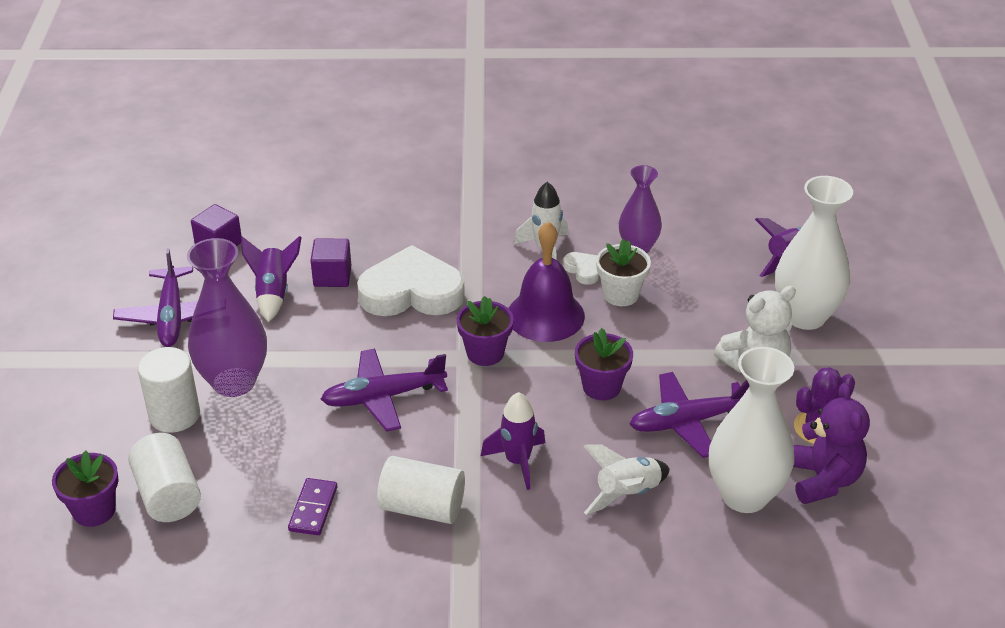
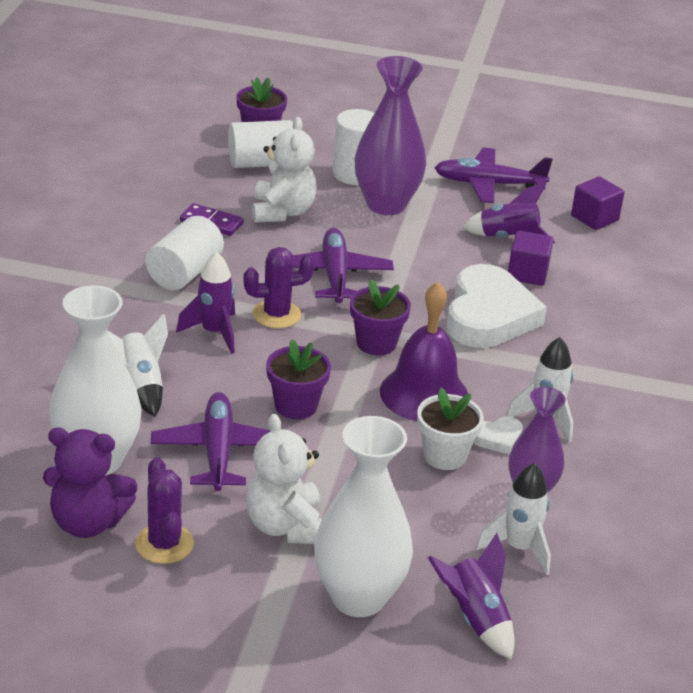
camera: 100 degrees right, 5 degrees down
none -> purple cactus [243,247,315,328]
none -> white teddy bear [252,117,317,223]
none -> white rocket [476,463,551,576]

